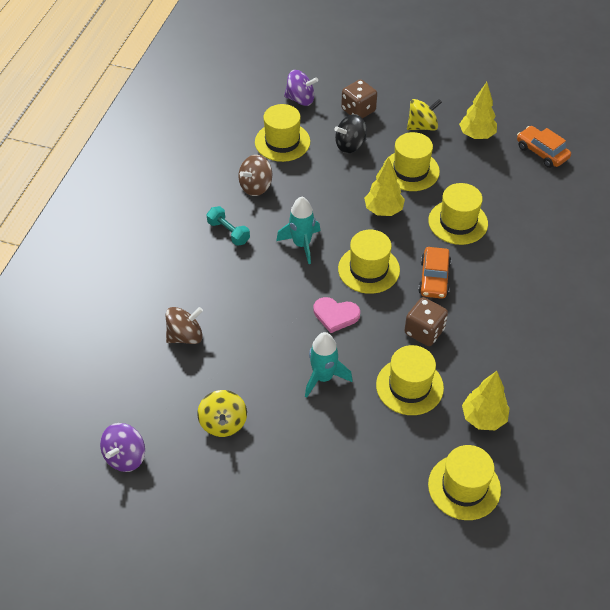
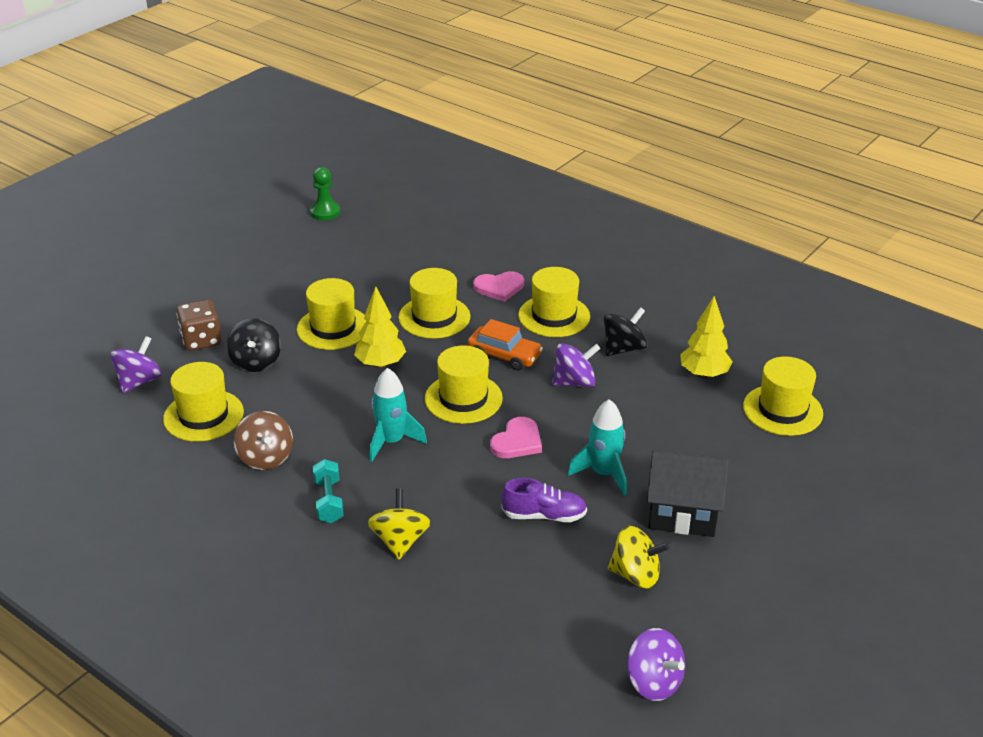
camera: 70 degrees left, 15 degrees down
brown spinning top [166,307,203,344] -> none
turquoise dumbbell [206,206,250,246] -> turquoise dumbbell turned 75 degrees counterclockwise [313,459,344,523]
yellow hat [376,345,444,415] -> yellow hat moved to [518,267,590,337]
brown dice [404,297,448,346] -> purple spinning top [552,343,600,387]
yellow spinning top [407,99,442,131] -> yellow spinning top moved to [368,488,431,560]
yellow tree [459,82,497,139] -> none
orange car [517,126,571,168] -> none
none -> green pawn [310,167,340,220]
none -> pink heart [473,271,524,302]
none -> purple shoe [501,478,587,522]
none -> black spinning top [604,307,647,356]
none -> black house [647,450,729,537]

